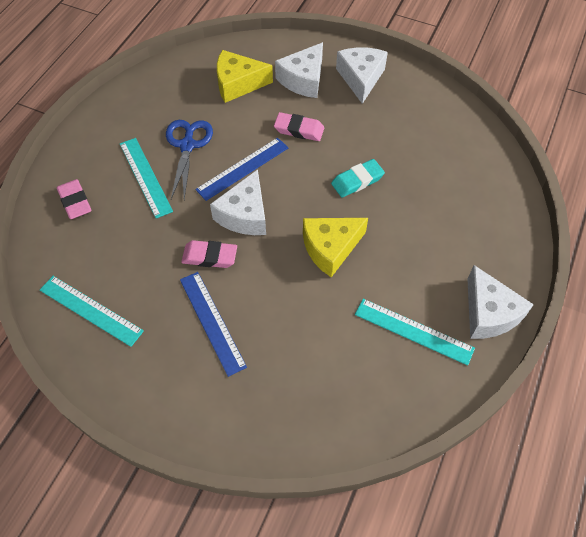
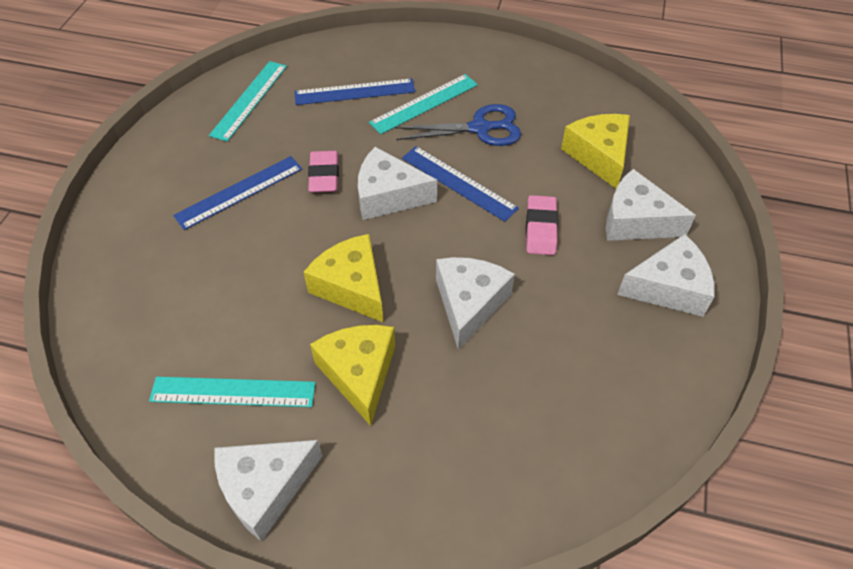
camera: 80 degrees right, 5 degrees down
pink eraser [57,179,92,219] -> none
turquoise eraser [331,159,385,198] -> white cheese [436,257,515,350]
turquoise ruler [355,299,475,365] -> turquoise ruler turned 75 degrees clockwise [149,377,316,407]
none -> blue ruler [294,78,415,105]
none -> yellow cheese [310,325,395,426]

